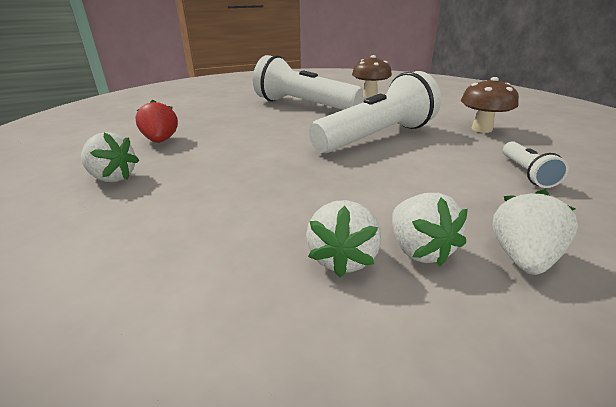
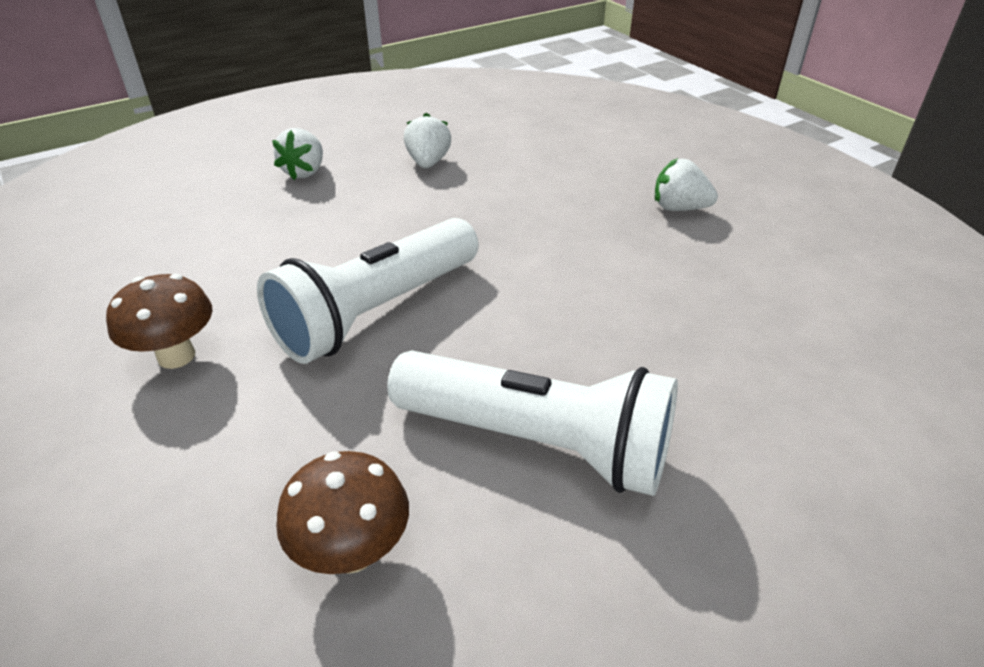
camera: 170 degrees right, 10 degrees up
red strawberry [136,100,178,143] -> none
white strawberry [392,193,468,266] -> none
white flashlight [503,141,569,188] -> none

